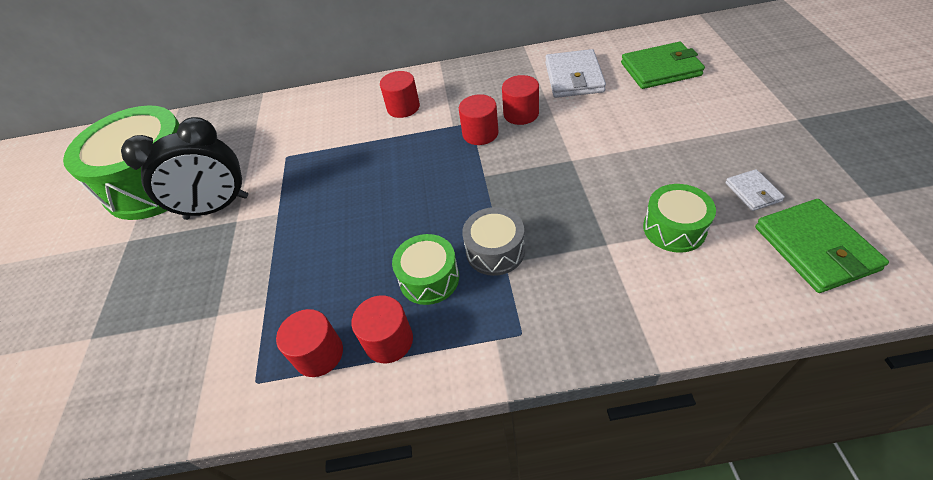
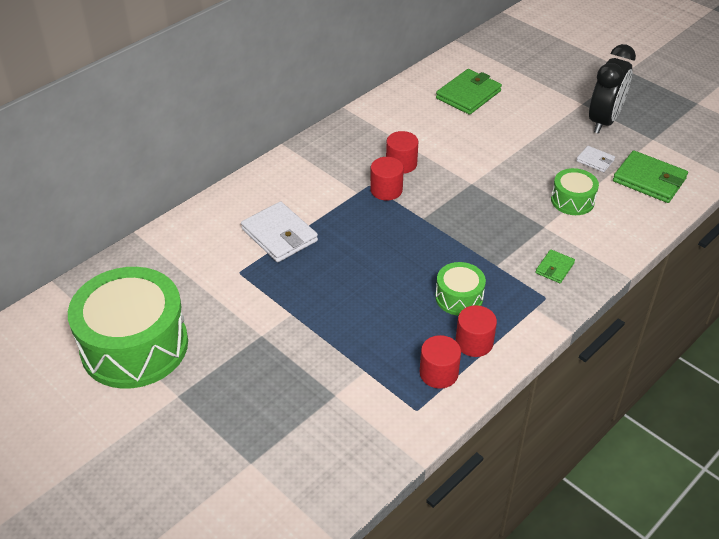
camera: 45 degrees left, 5 degrees down
black clock [121,117,248,220] -> black clock moved to [589,44,636,134]
red cylinder [380,71,420,118] -> none
grey drum [462,207,525,276] -> none
white wallet [545,49,606,98] -> white wallet moved to [241,201,318,262]
none -> green wallet [536,249,575,283]

